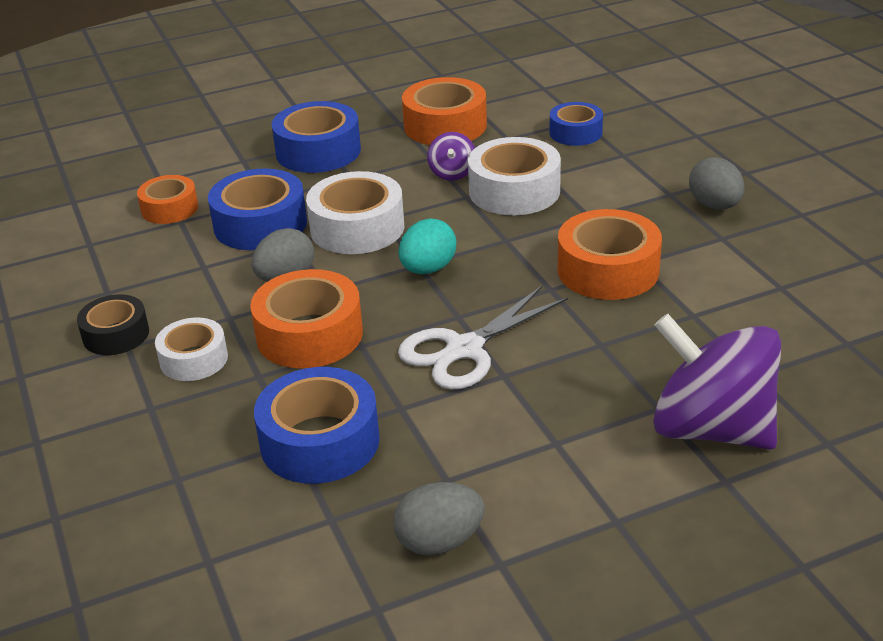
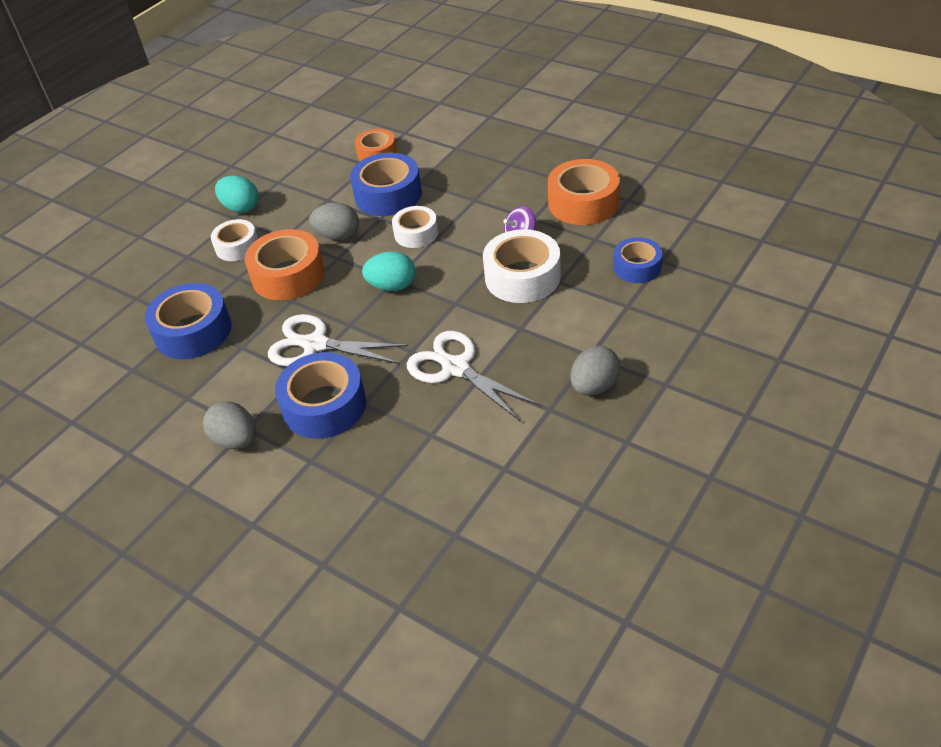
camera: 60 degrees right, 10 degrees up
black tape [77,294,149,355] -> turquoise egg [215,175,259,213]
blue tape [272,101,361,173] -> blue tape moved to [275,352,366,439]
white tape [306,171,404,254] -> white tape [392,206,438,248], size x0.62
grey egg [393,482,485,556] -> grey egg moved to [203,401,256,449]
orange tape [558,209,662,300] -> white scissors [407,331,540,421]
purple spinning top [653,314,781,449] -> none

